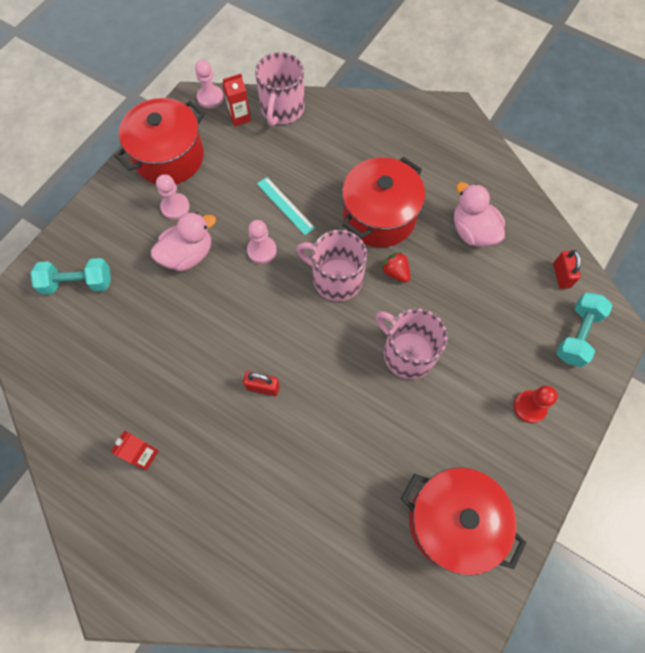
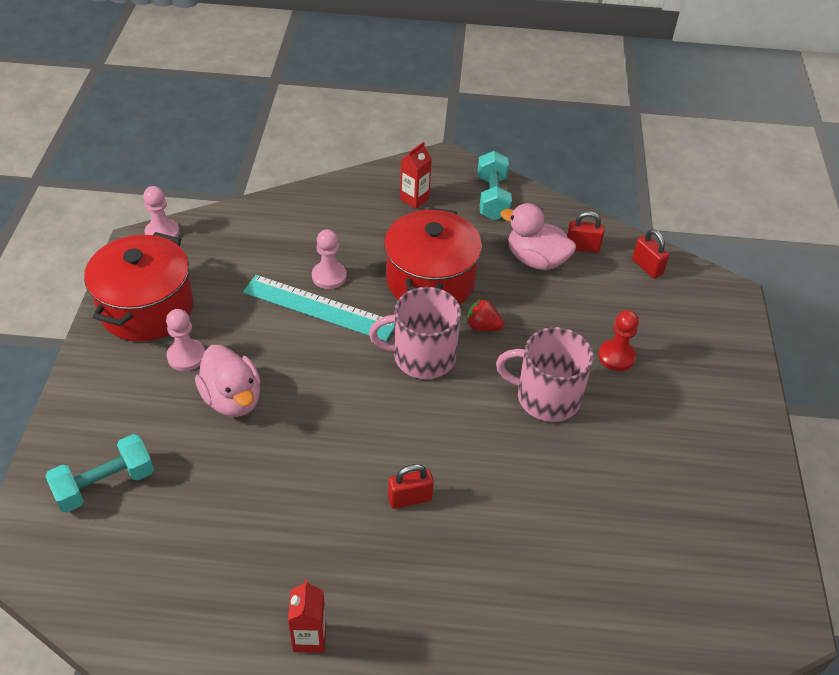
camera: 30 degrees left, 20 degrees down
pink duck [151,212,216,272] -> pink duck turned 120 degrees clockwise [195,345,261,417]
red carton [222,74,251,126] -> red carton moved to [400,142,432,209]
pink pawn [247,220,277,264] -> pink pawn moved to [312,229,347,289]
pink mug [255,52,305,126] -> none
turquoise ruler [257,177,315,235] -> turquoise ruler [243,275,394,341], size x1.63
red pot [401,467,527,576] -> none
red pawn [514,386,558,423] -> red pawn moved to [598,310,639,371]
turquoise dumbbell [556,292,613,367] -> turquoise dumbbell moved to [478,151,512,220]
none -> red padlock [567,211,604,253]

